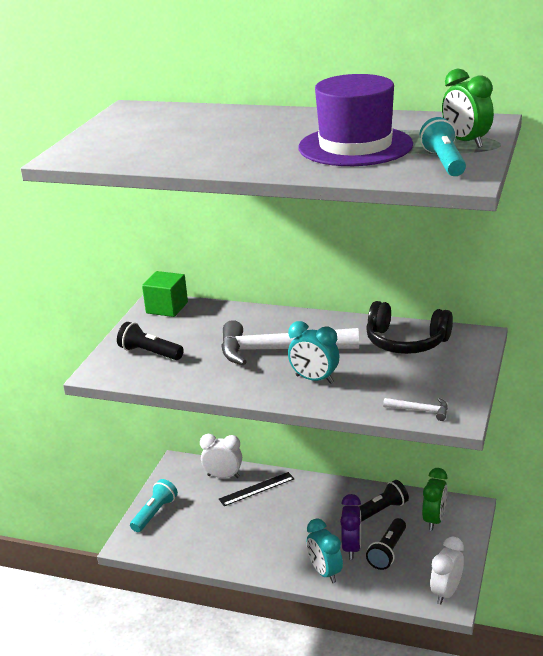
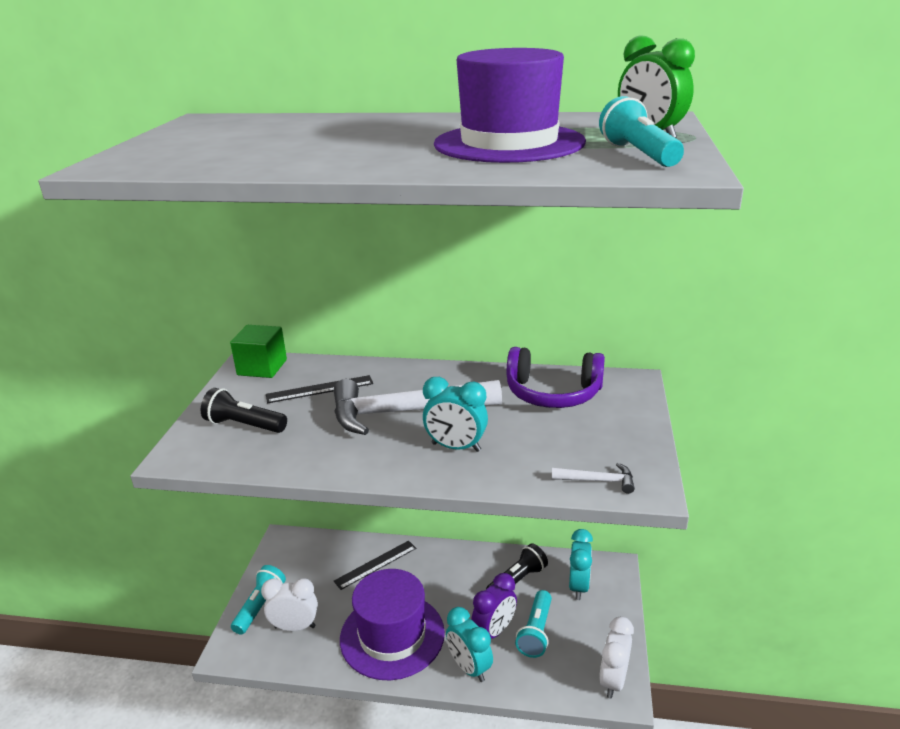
camera: 10 degrees left, 0 degrees up
white clock [200,434,242,478] -> white clock moved to [261,578,318,631]
purple clock [340,494,361,559] -> purple clock turned 45 degrees clockwise [472,573,517,639]
black headphones [366,301,453,354] -> purple headphones [507,347,605,408]
black flashlight [366,518,406,570] -> turquoise flashlight [515,590,552,658]
green clock [422,468,448,531] -> turquoise clock [569,529,593,600]
none -> black ruler [266,375,373,403]
none -> purple hat [340,569,445,680]

